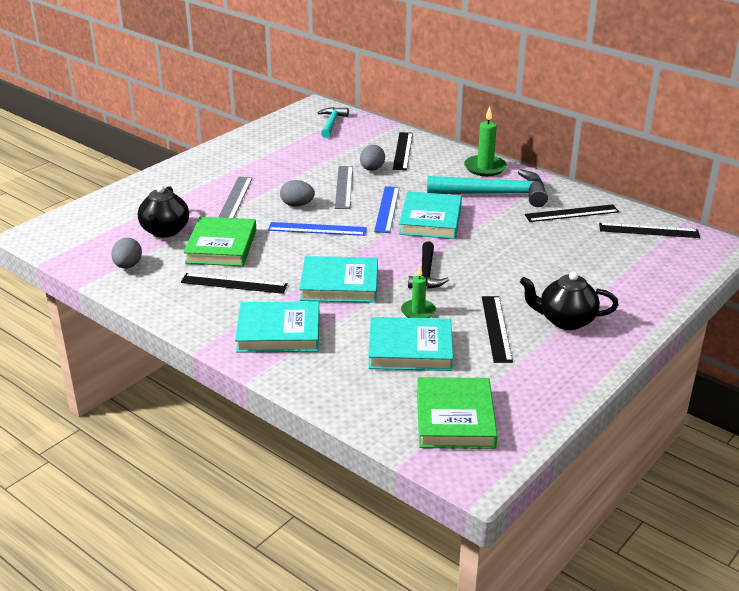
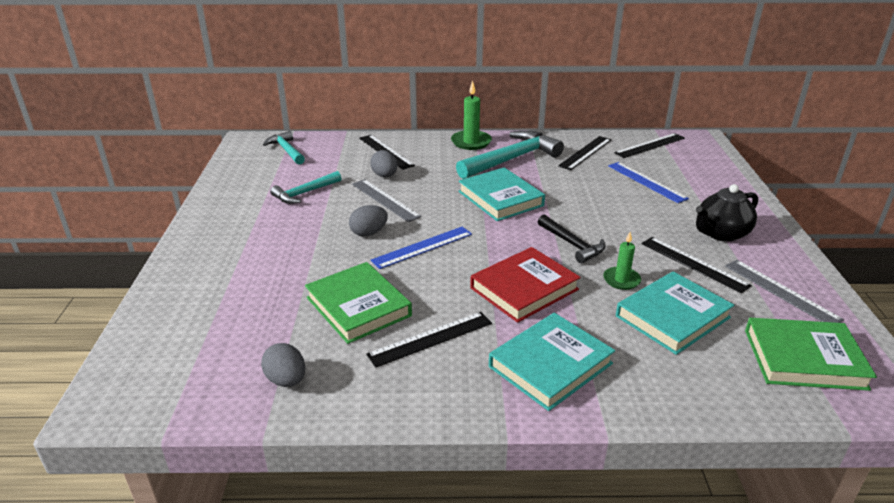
camera: 40 degrees left, 0 degrees up
black teapot [138,185,189,238] -> none
grey ruler [219,177,253,218] -> grey ruler moved to [725,260,844,323]
turquoise book [299,256,378,303] -> red book [470,247,581,323]
blue ruler [374,186,400,233] -> blue ruler moved to [608,162,689,203]
green book [417,377,498,449] -> green book turned 45 degrees counterclockwise [745,318,877,391]
none -> turquoise hammer [270,171,342,204]

